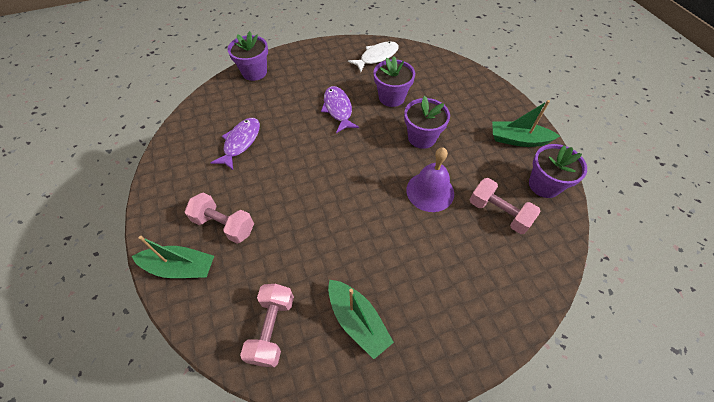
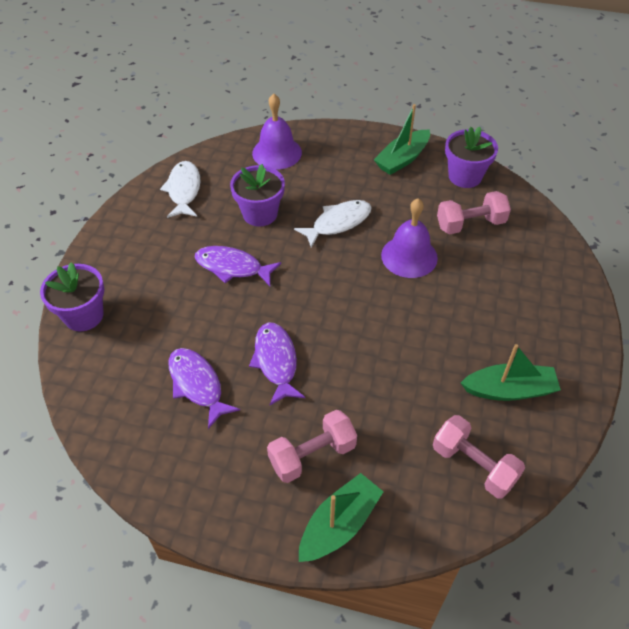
camera: 55 degrees left, 5 degrees down
purple flower pot [404,96,450,149] -> white fish [294,200,372,248]
none -> purple fish [249,322,305,405]
none -> purple bell [252,94,302,170]

